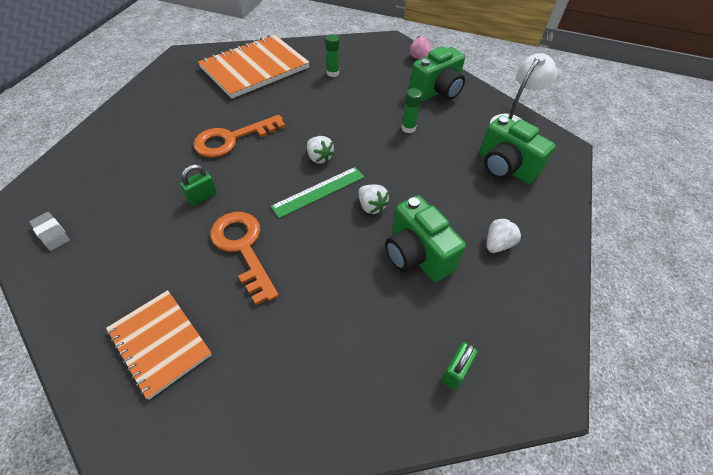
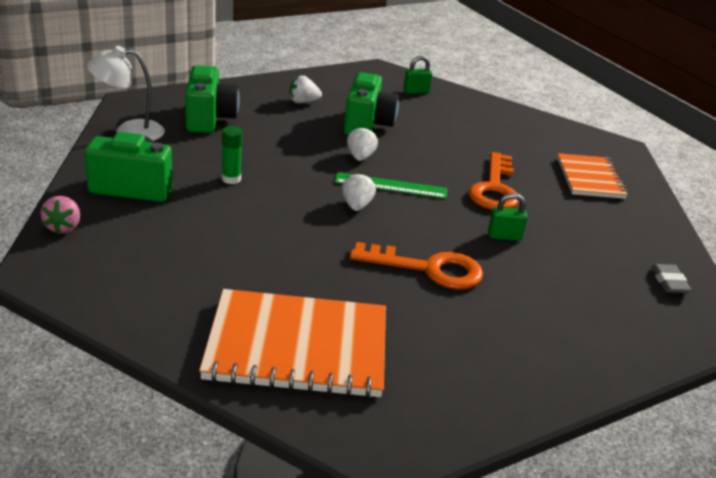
camera: 140 degrees left, 20 degrees down
green glue stick [325,34,340,77] -> none

